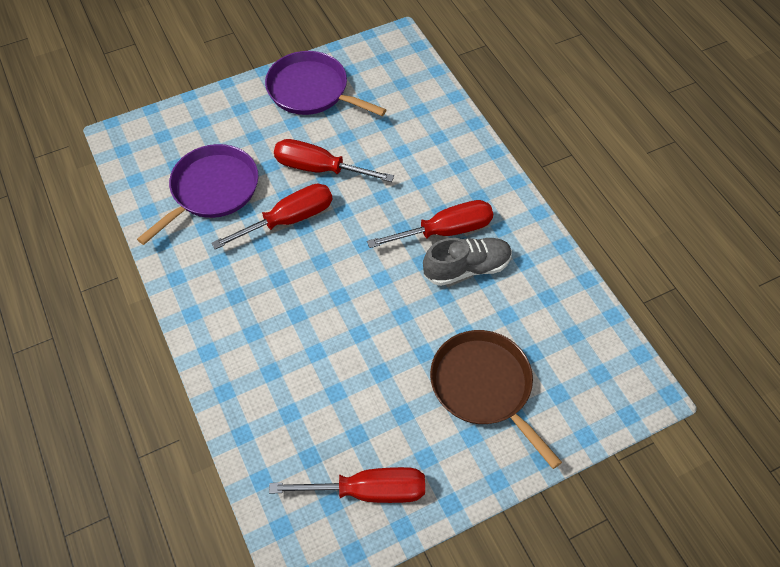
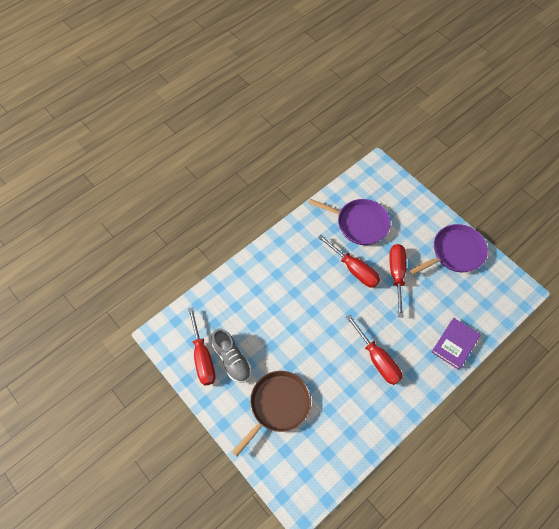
camera: 75 degrees right, 5 degrees up
purple pan [265,51,386,116] -> purple pan turned 45 degrees clockwise [410,224,488,275]
grey shoe [423,238,512,286] -> grey shoe moved to [212,328,251,383]
none -> purple book [432,318,481,370]

